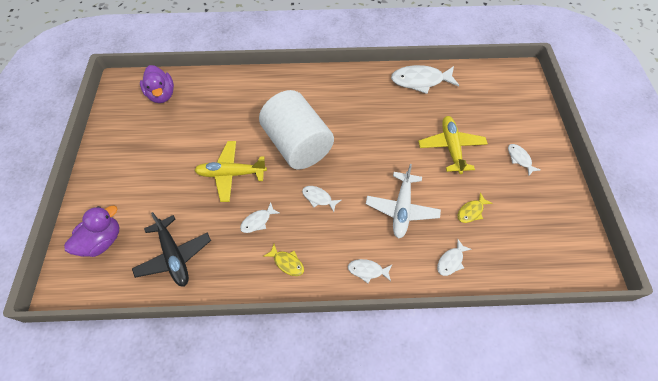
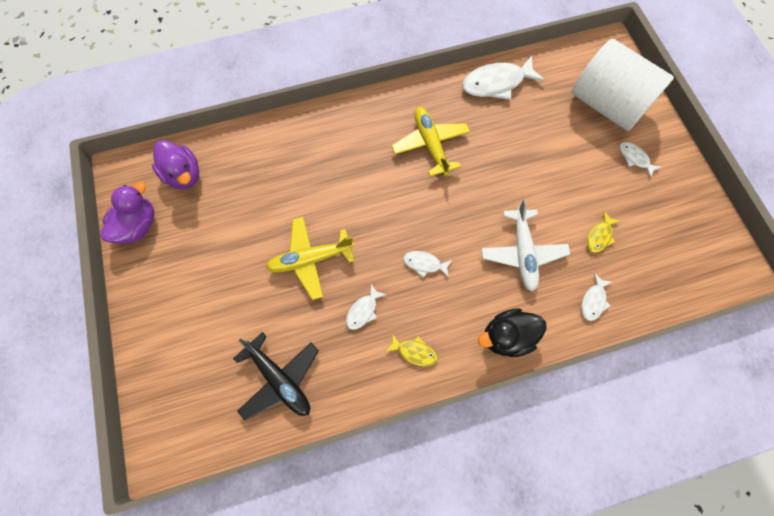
camera: 15 degrees left, 10 degrees up
purple duck [64,206,119,257] -> purple duck moved to [100,181,154,244]
white cylinder [259,90,334,169] -> white cylinder moved to [572,39,674,131]
white fish [348,259,392,283] -> black duck [478,308,547,357]
yellow plane [418,116,488,174] -> yellow plane moved to [391,107,470,177]

